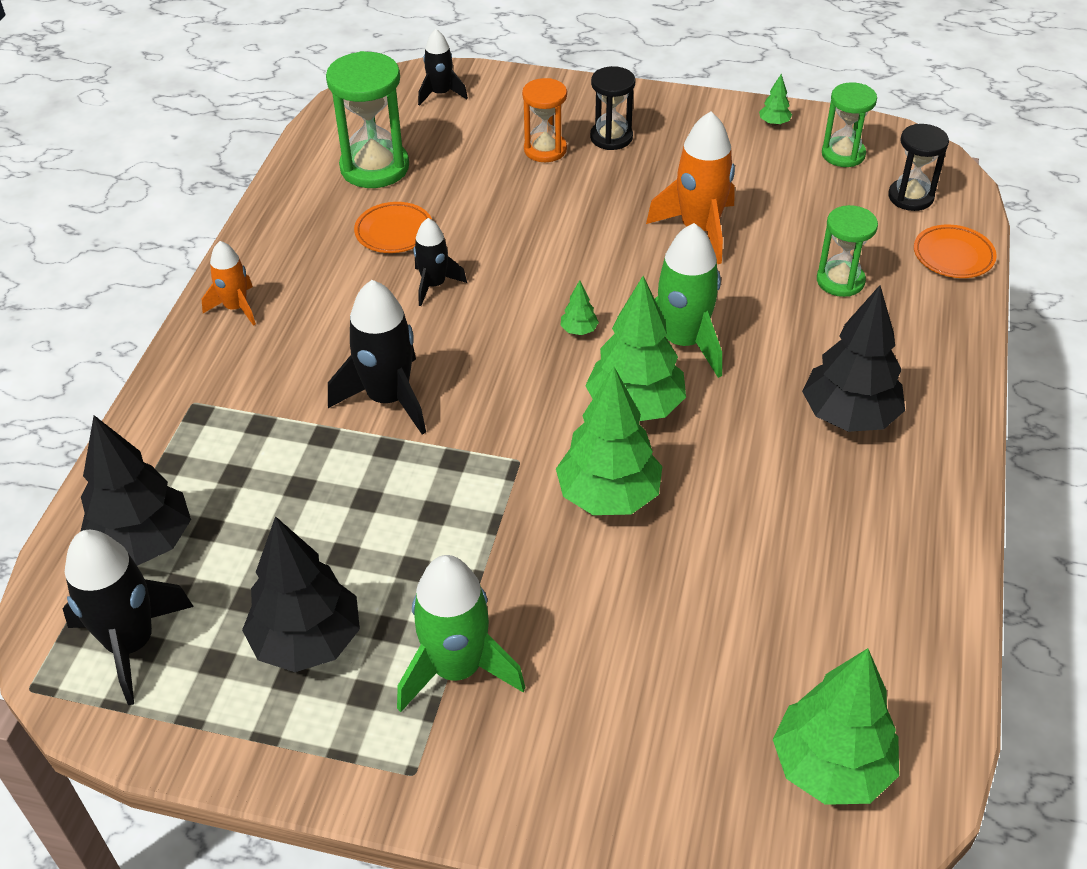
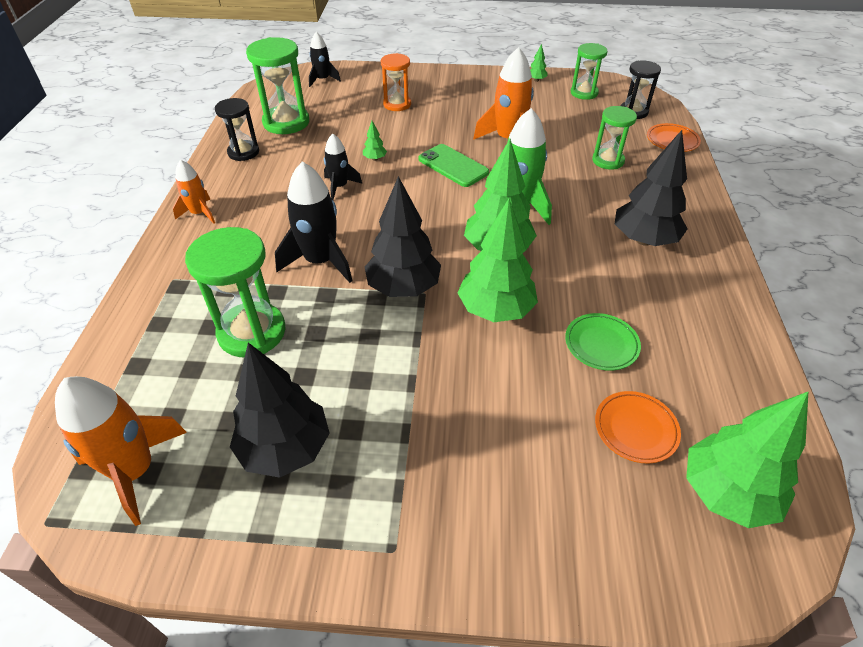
camera: 10 degrees left, 0 degrees up
black rocket [63,530,194,705] -> orange rocket [55,376,187,526]
black tree [80,415,191,566] -> black tree moved to [365,176,441,297]
orange plate [354,202,432,253] -> orange plate moved to [595,391,681,464]
green rocket [397,555,526,712] -> none
green tree [560,280,599,335] -> green tree moved to [363,121,387,161]
black hourglass [590,66,636,150] -> black hourglass moved to [215,98,259,161]
none -> green hourglass [185,227,285,357]
none -> green phone [418,144,489,187]
none -> green plate [565,313,641,371]

